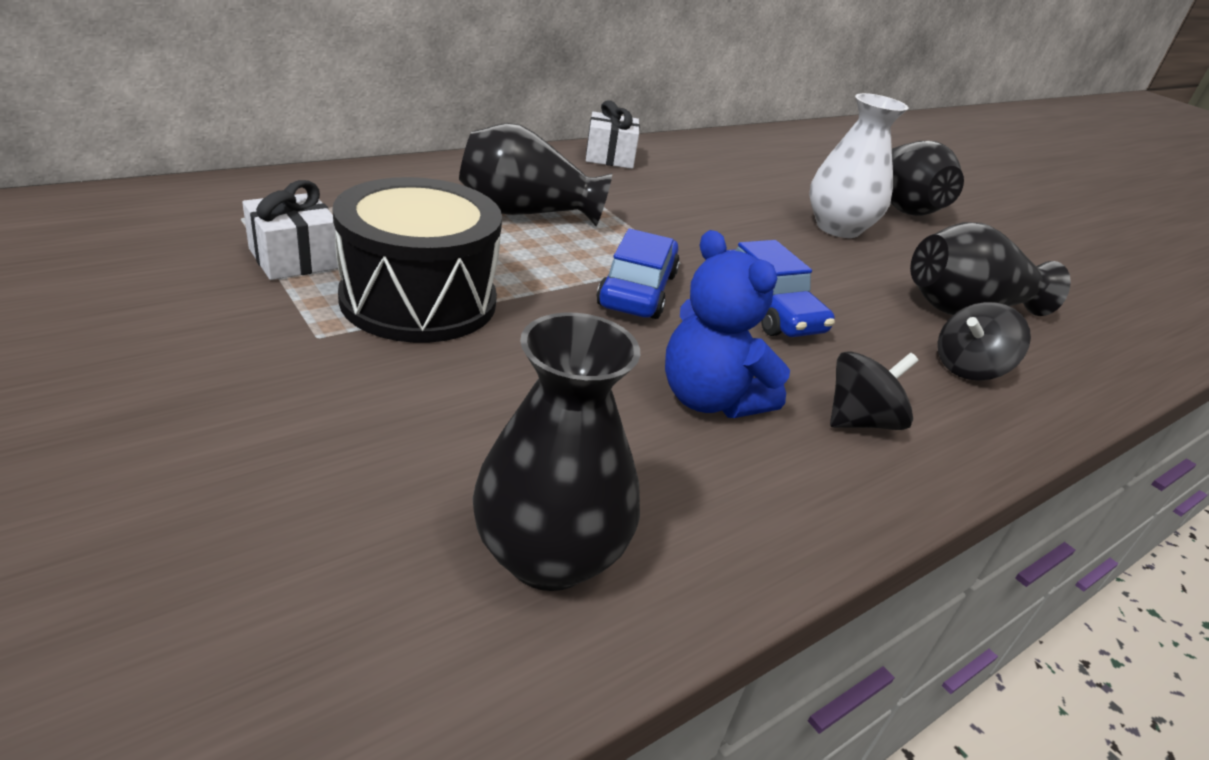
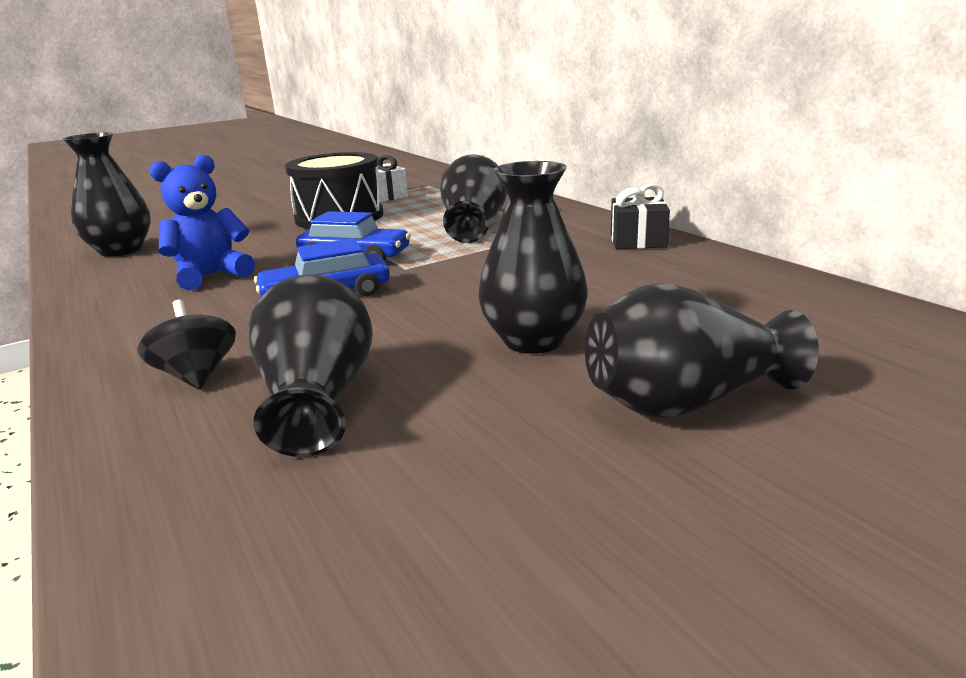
camera: 100 degrees right, 10 degrees down
white gift [586,100,640,169] -> black gift [611,184,670,249]
white vase [809,93,909,238] -> black vase [478,161,588,354]
black spinning top [830,351,918,430] -> none

